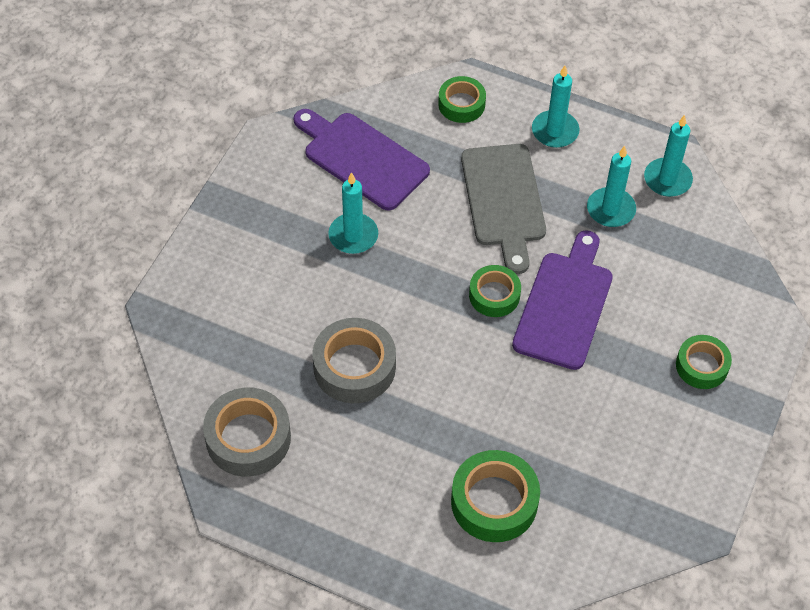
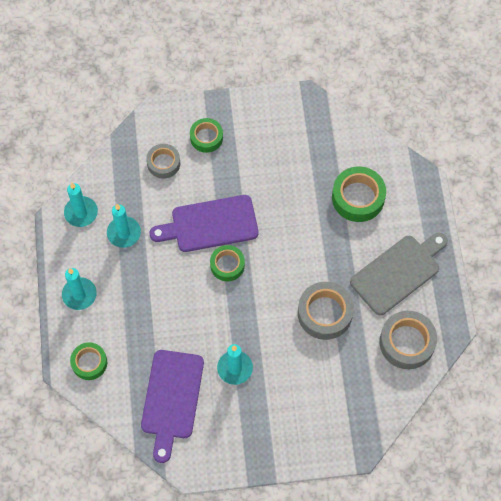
camera: 120 degrees left, 10 degrees up
grey cutting board [461,144,546,274] -> grey cutting board moved to [350,233,448,315]
none -> grey tape [146,144,180,179]

